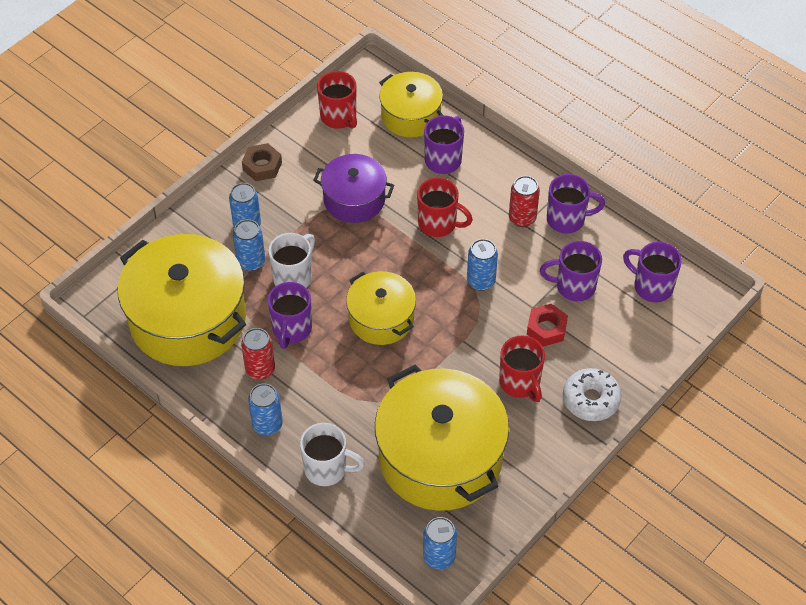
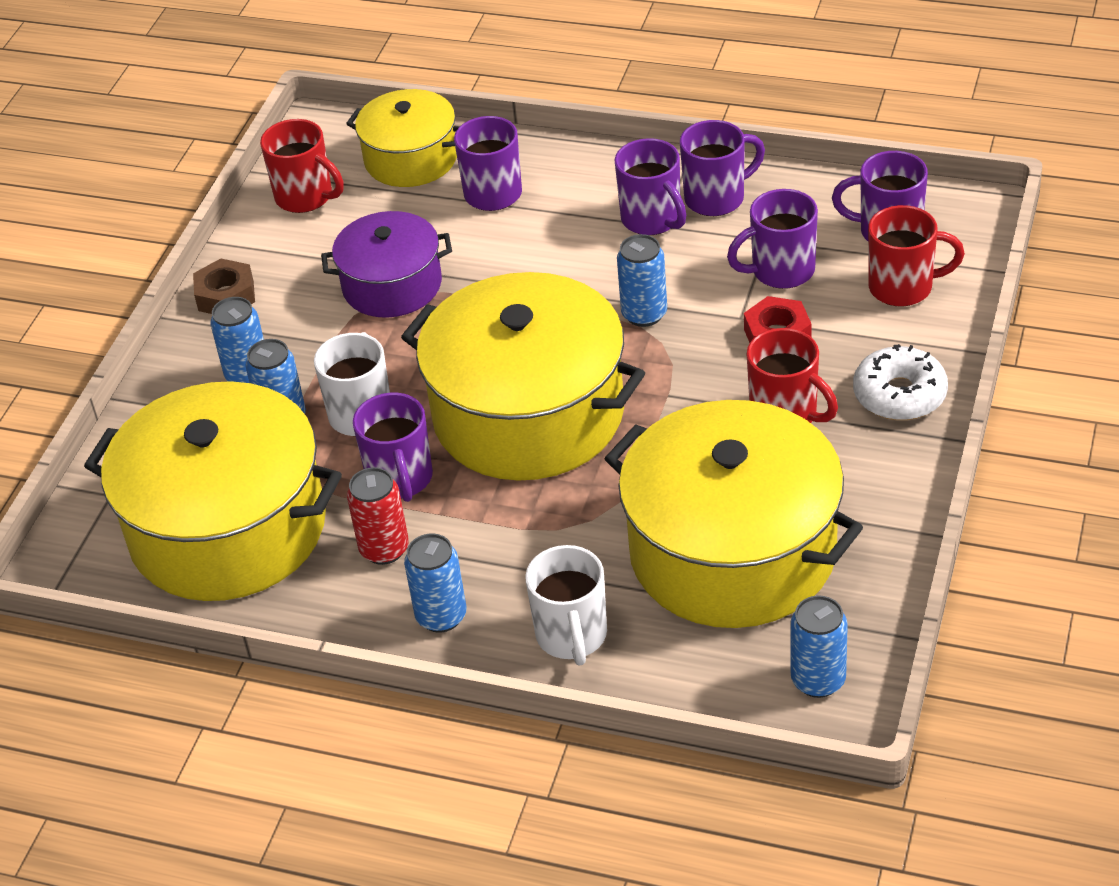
camera: 20 degrees left, 10 degrees down
white mug [300,423,365,486] -> white mug turned 90 degrees clockwise [525,545,607,666]
yellow pot [346,271,416,345] -> yellow pot [401,272,645,481], size x1.79
red mug [417,177,473,237] -> red mug moved to [868,205,965,306]
red can [509,176,540,227] -> purple mug [615,138,686,235]

